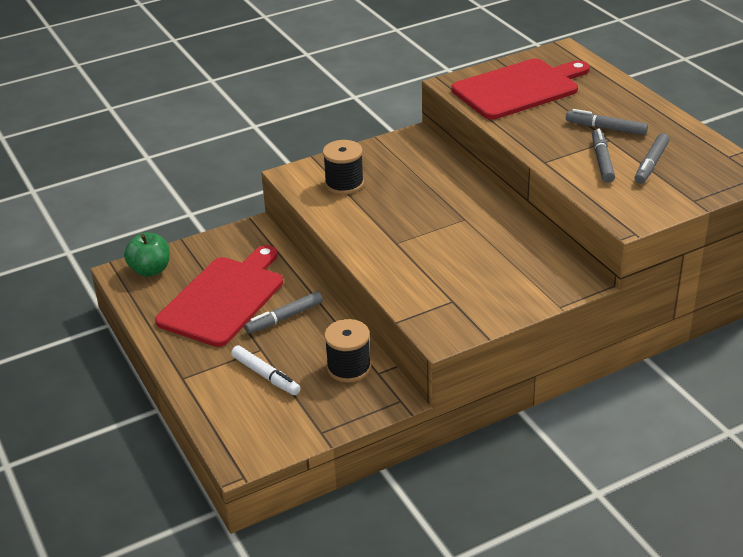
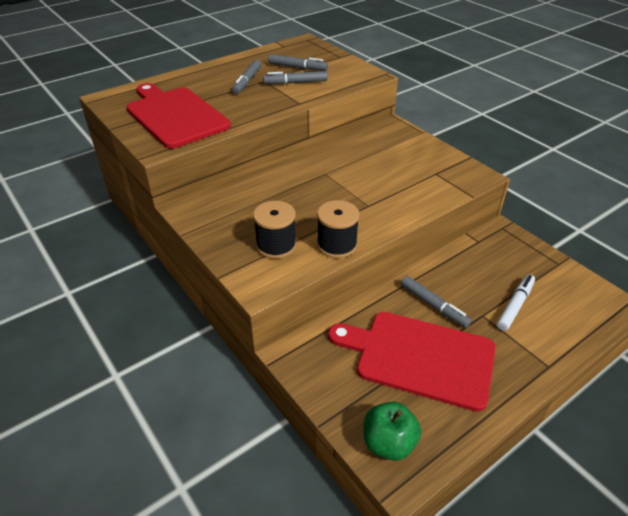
camera: 100 degrees left, 5 degrees up
black spool [324,319,371,382] -> black spool moved to [317,200,360,258]

